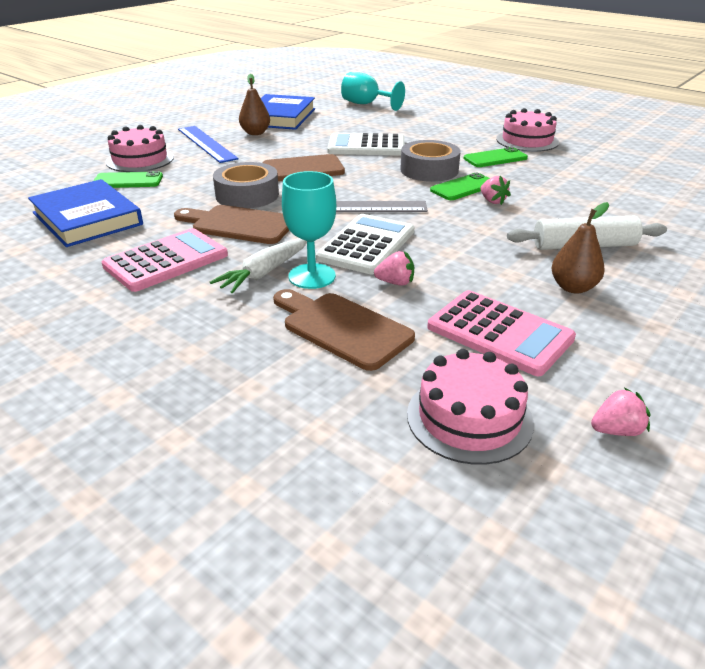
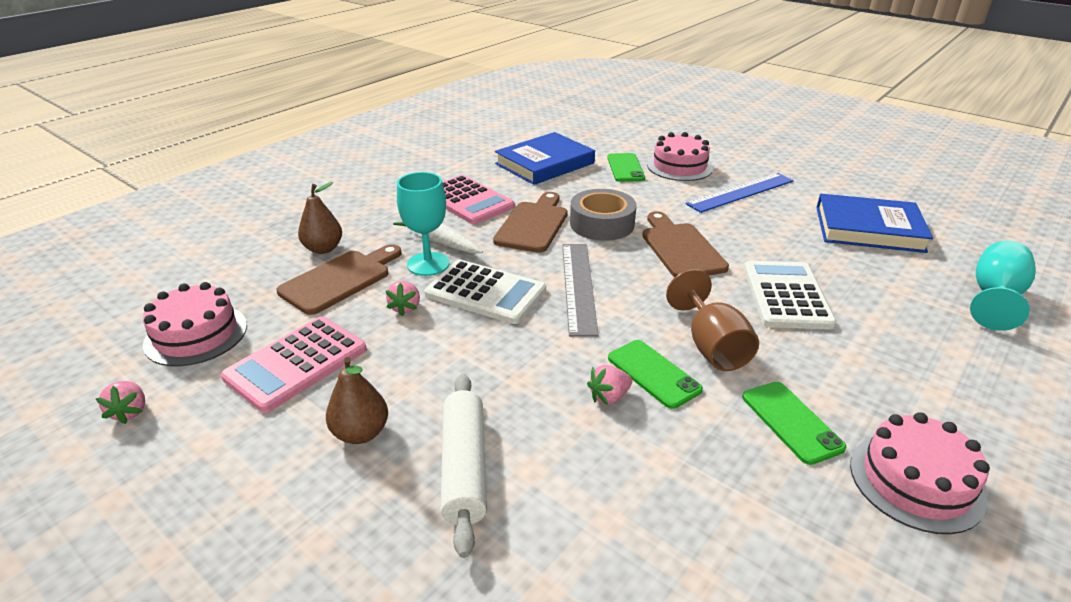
camera: 90 degrees right, 0 degrees up
brown pear [239,74,270,135] -> brown pear moved to [298,182,342,254]
grey tape [400,140,461,182] -> brown goblet [666,269,759,371]

